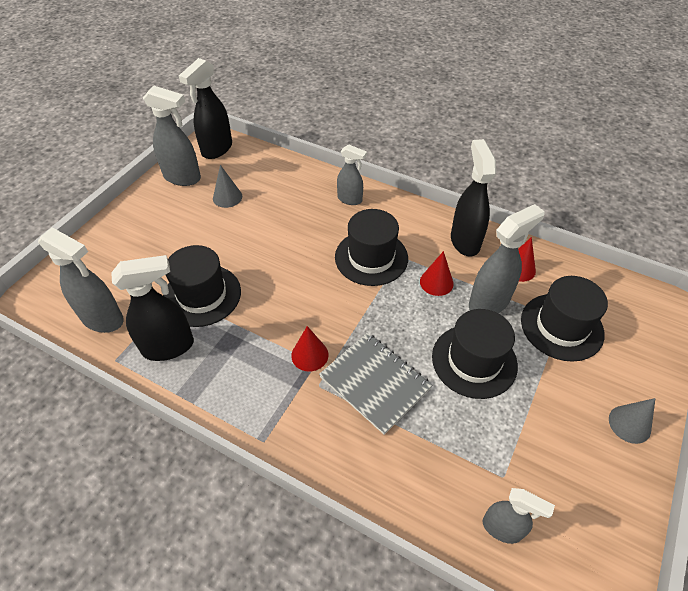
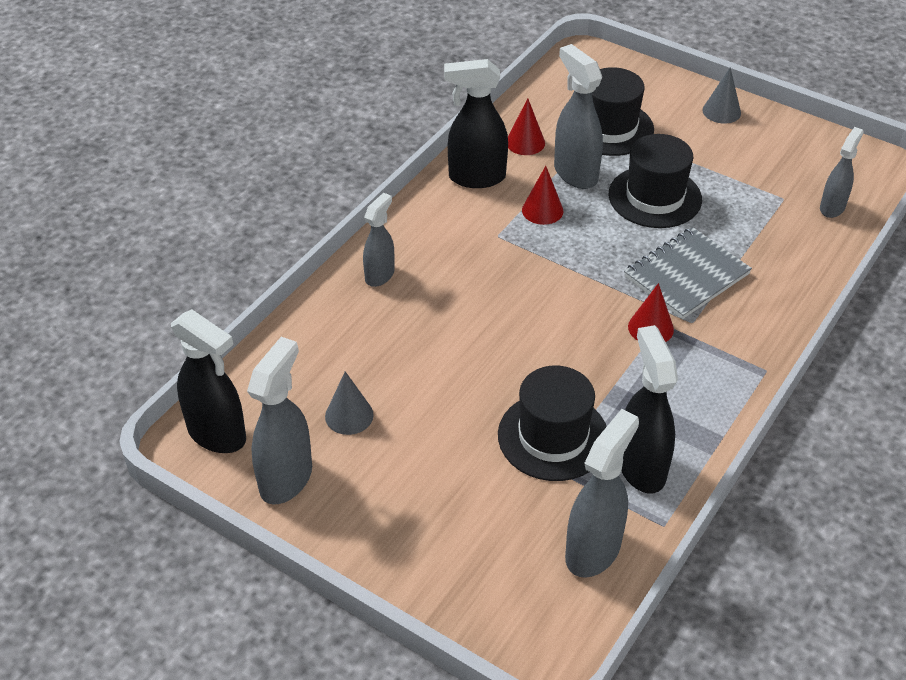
camera: 85 degrees left, 5 degrees down
black hat [335,209,408,286] -> none

